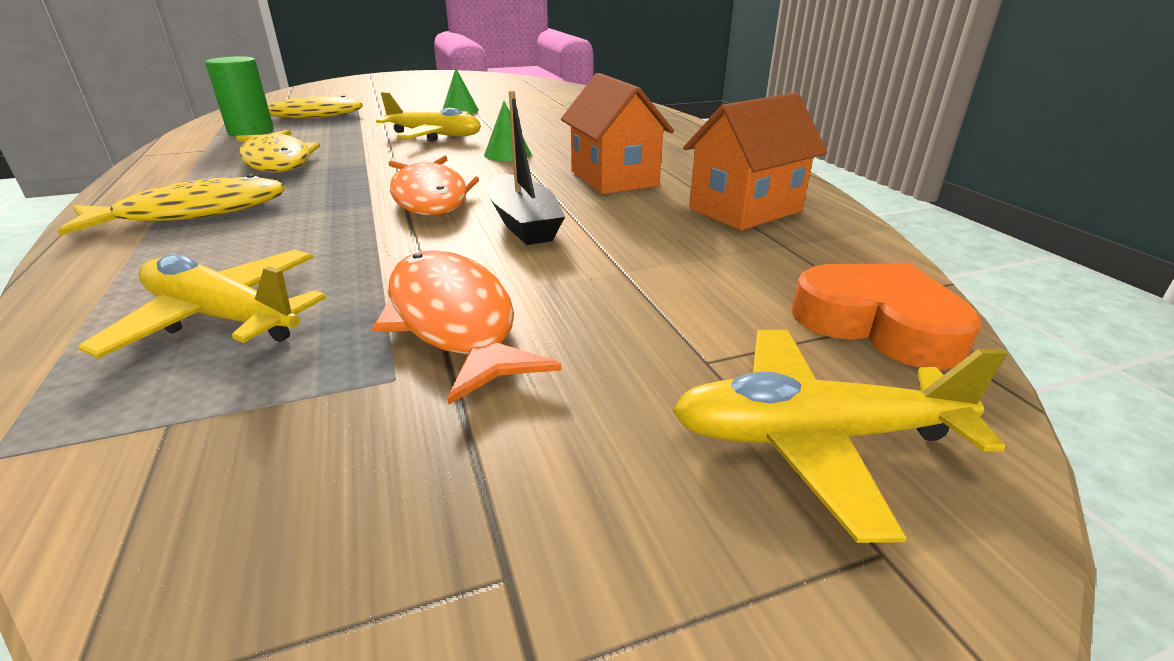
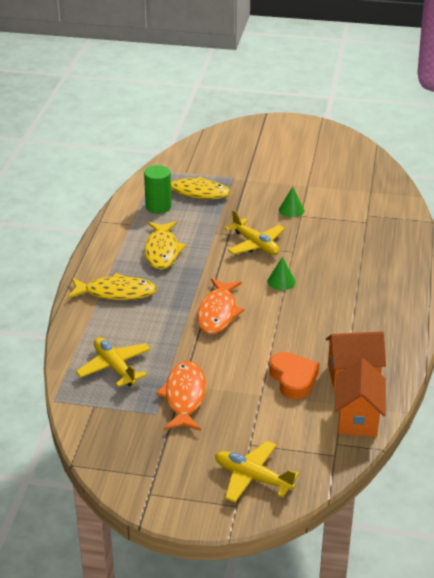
camera: 30 degrees right, 5 degrees up
black boat [488,91,565,245] -> none
orange house [561,73,674,194] -> orange house moved to [335,358,386,437]
orange heart [792,263,981,370] -> orange heart moved to [269,352,320,399]

